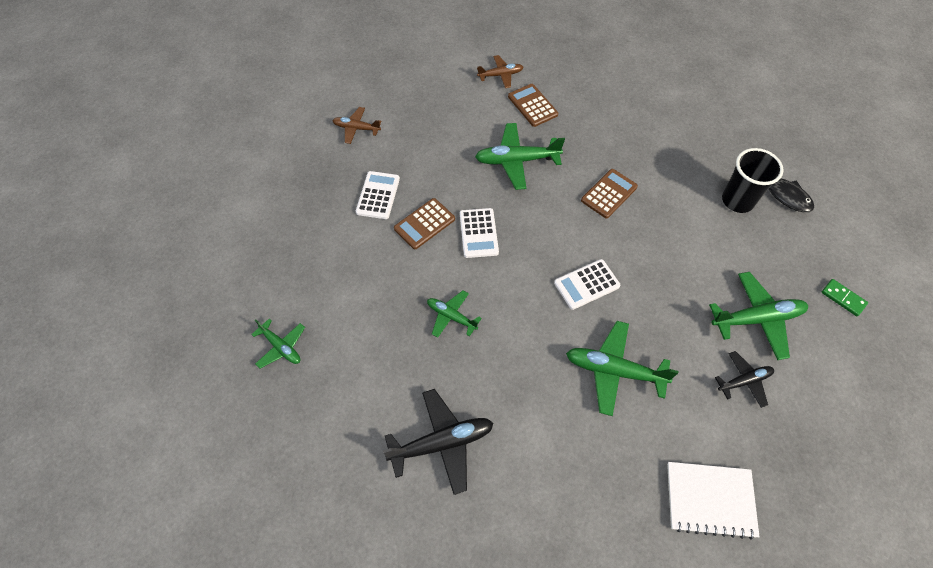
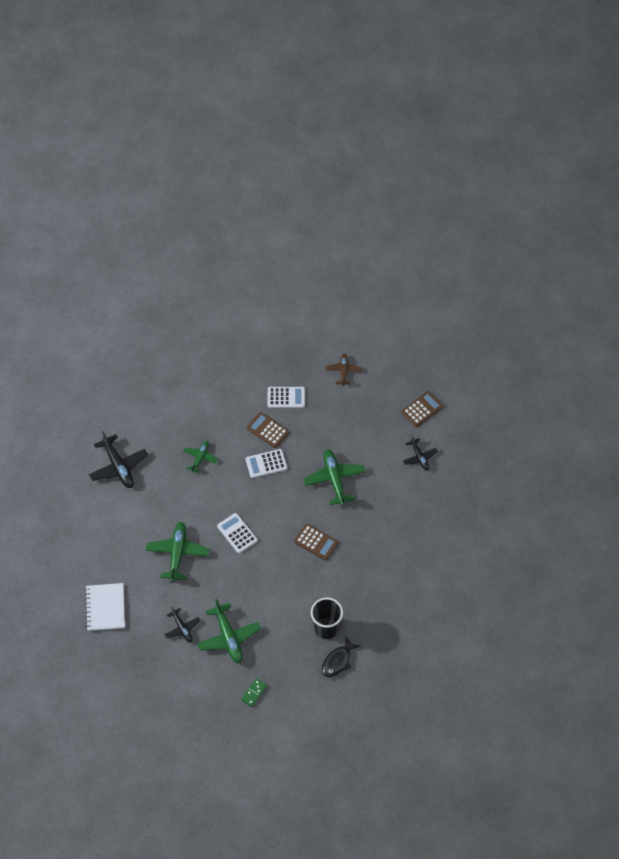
camera: 80 degrees right, 0 degrees up
green plane [251,319,305,369] -> none
brown plane [477,55,523,88] -> black plane [403,435,438,471]
brown calculator [508,84,558,127] -> brown calculator moved to [401,391,443,427]

